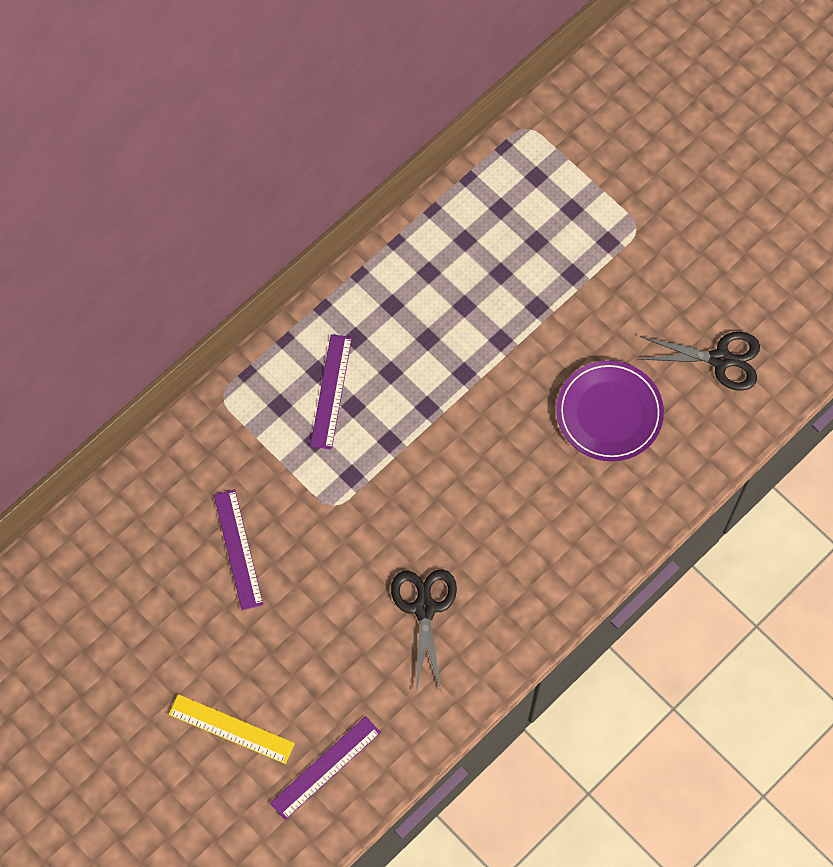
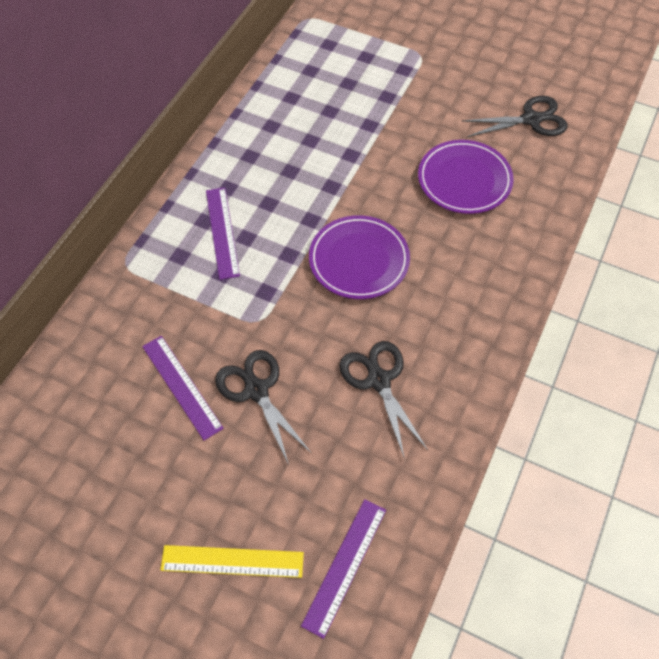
camera: 20 degrees left, 10 degrees down
none -> black scissors [215,350,312,465]
none -> purple plate [309,215,410,299]

